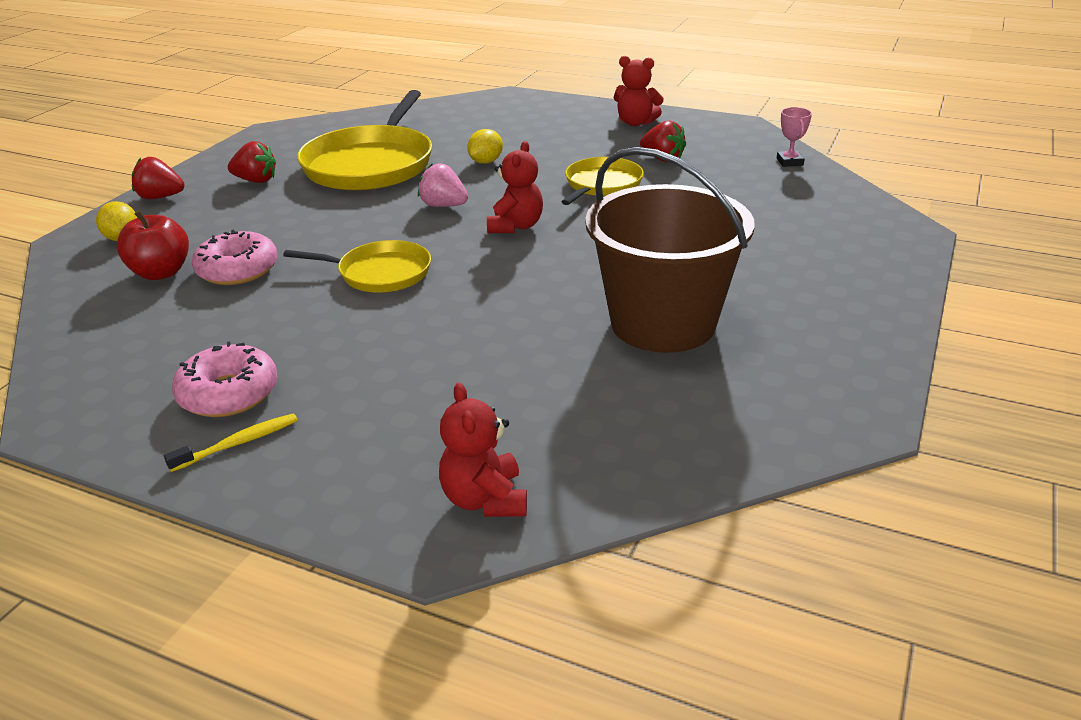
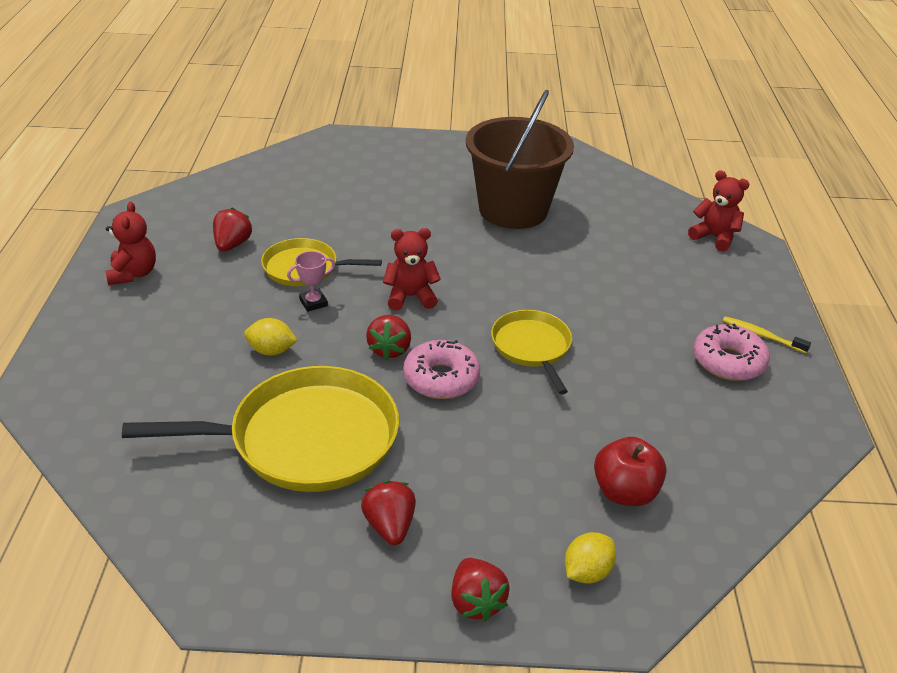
camera: 115 degrees left, 5 degrees up
pink donut [192,230,278,285] -> pink donut moved to [403,340,480,399]
pink strawberry [418,163,468,207] -> red strawberry [366,315,411,360]
red teddy bear [439,382,527,517] -> red teddy bear turned 105 degrees counterclockwise [688,170,750,252]
pink trophy [777,107,812,167] -> pink trophy moved to [287,251,335,312]

